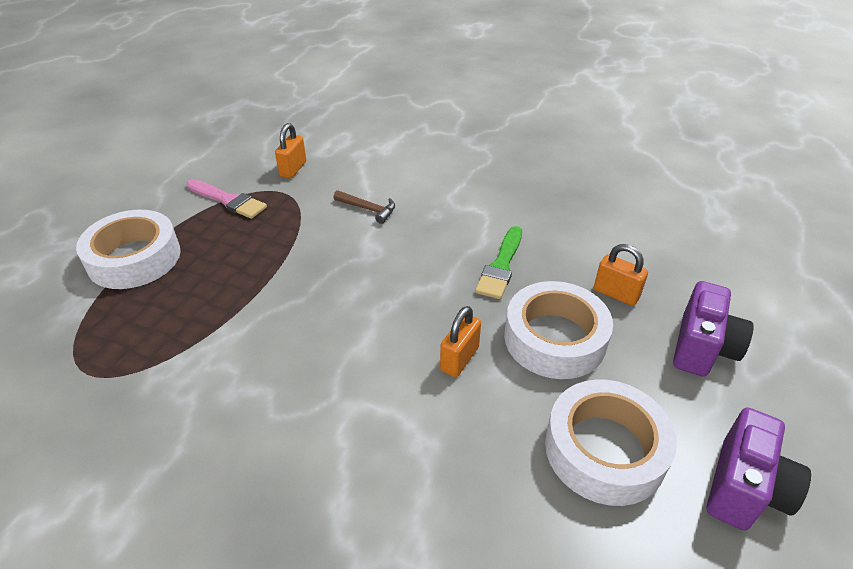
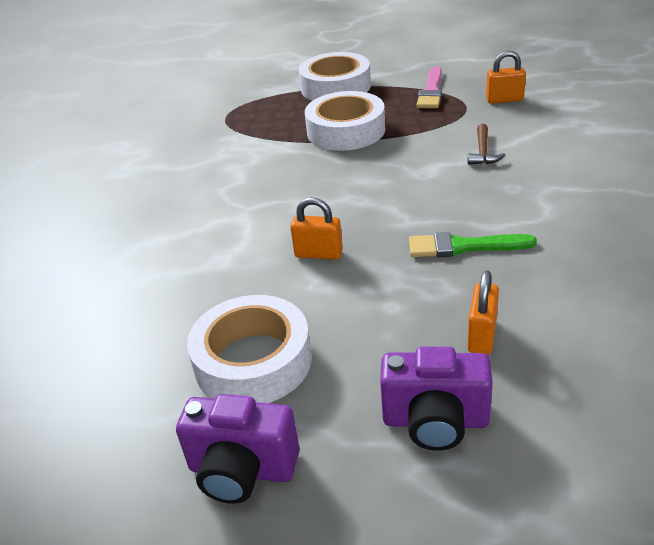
camera: 75 degrees right, 5 degrees down
white tape [504,281,613,379] -> white tape moved to [305,91,385,151]

